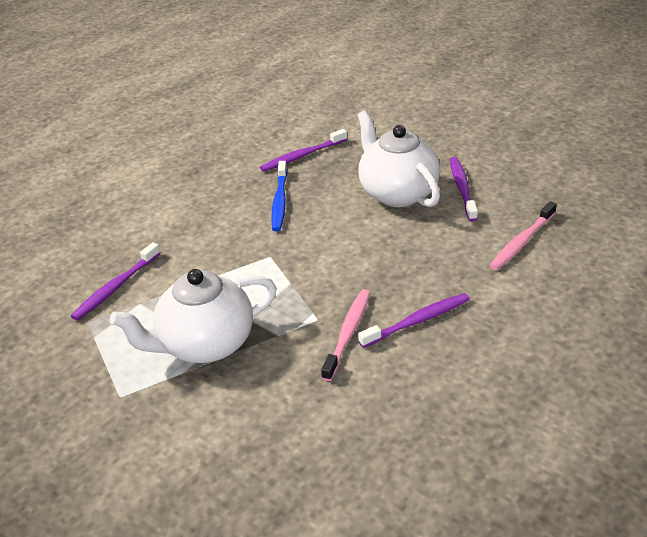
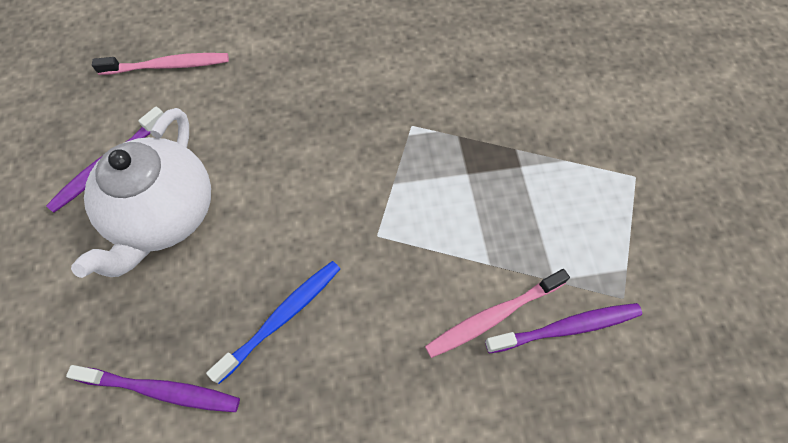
camera: 140 degrees left, 25 degrees up
white teapot [110,269,277,363] -> none
pink toothbrush [321,289,370,381] -> pink toothbrush moved to [425,269,570,358]
purple toothbrush [358,293,470,348] -> none

